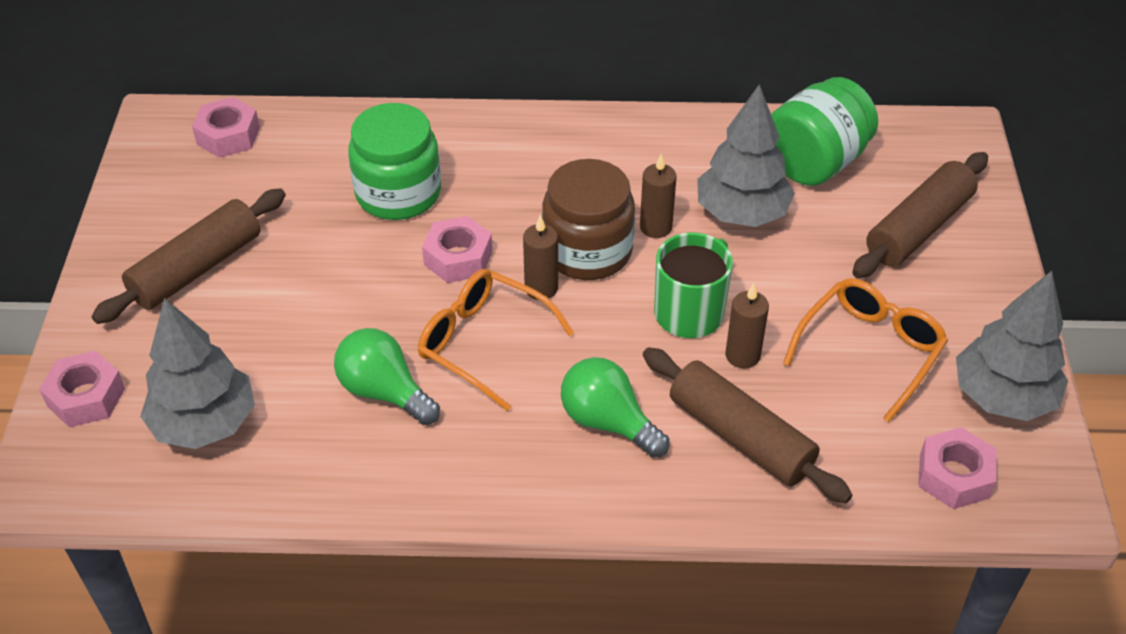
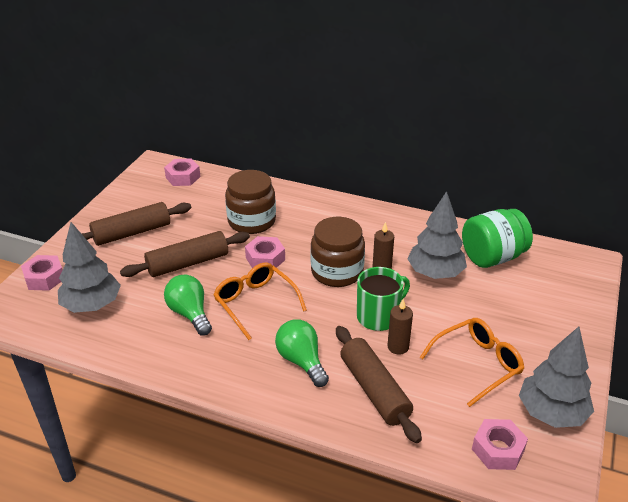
camera: 20 degrees right, 10 degrees down
green jar [348,103,441,220] -> brown jar [225,170,276,234]
brown candle [523,215,558,300] -> none
brown rolling pin [852,152,988,278] -> brown rolling pin moved to [120,231,250,277]

